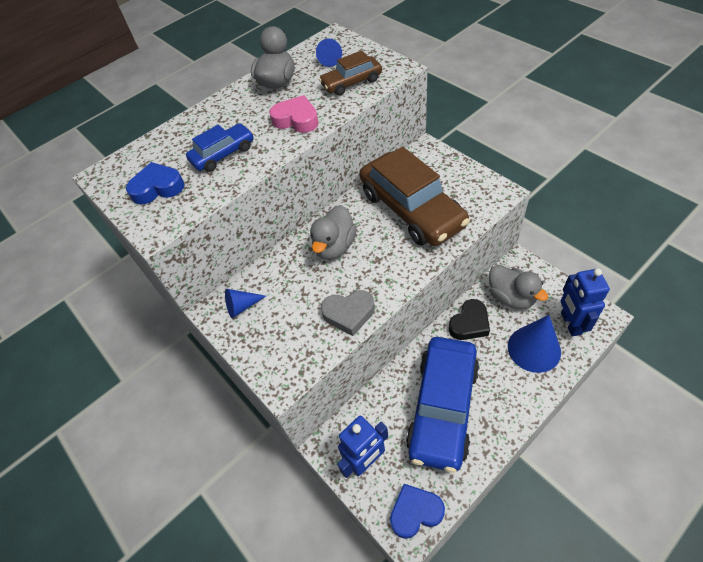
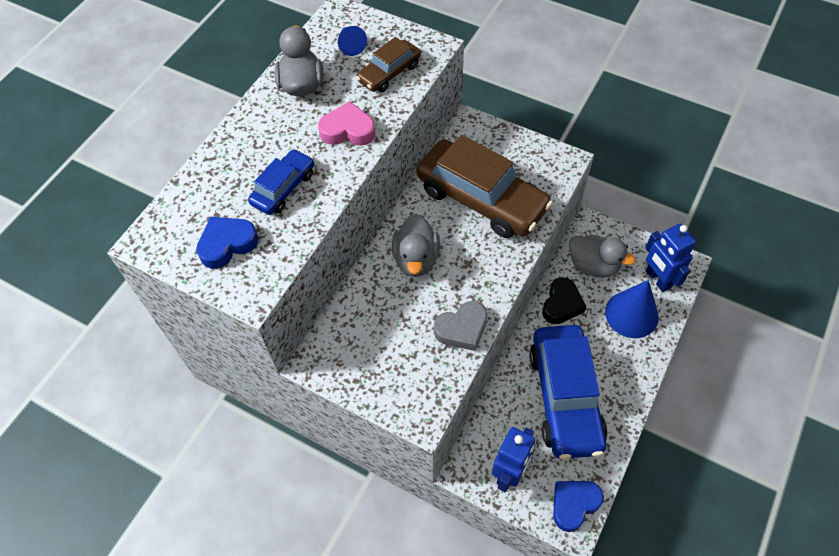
camera: 25 degrees left, 5 degrees up
blue cone [225,289,266,318] -> none

